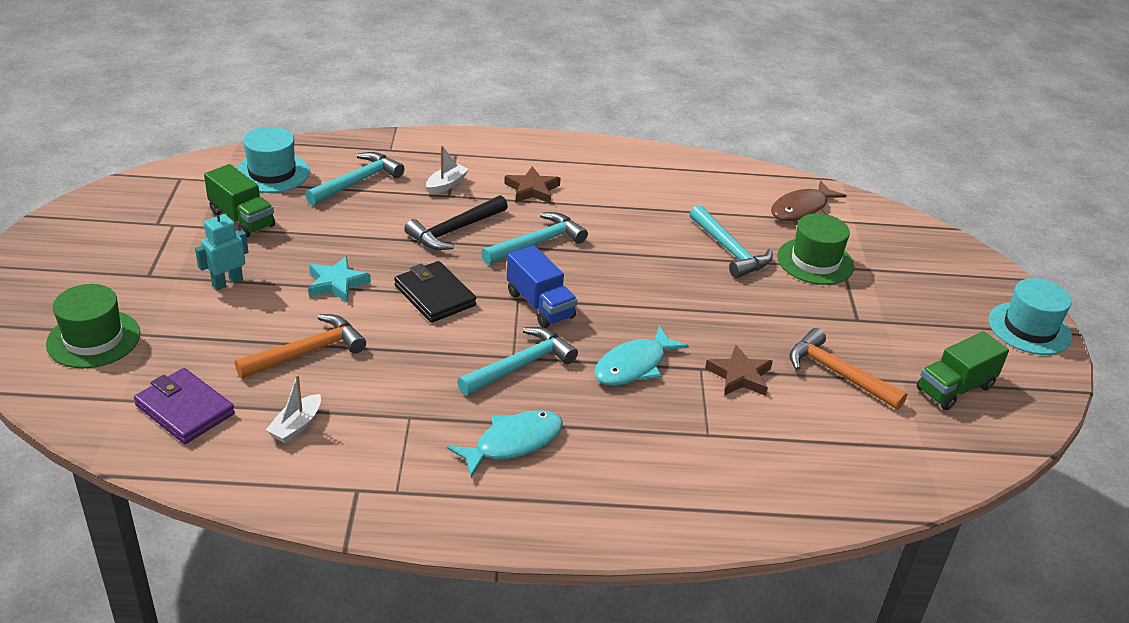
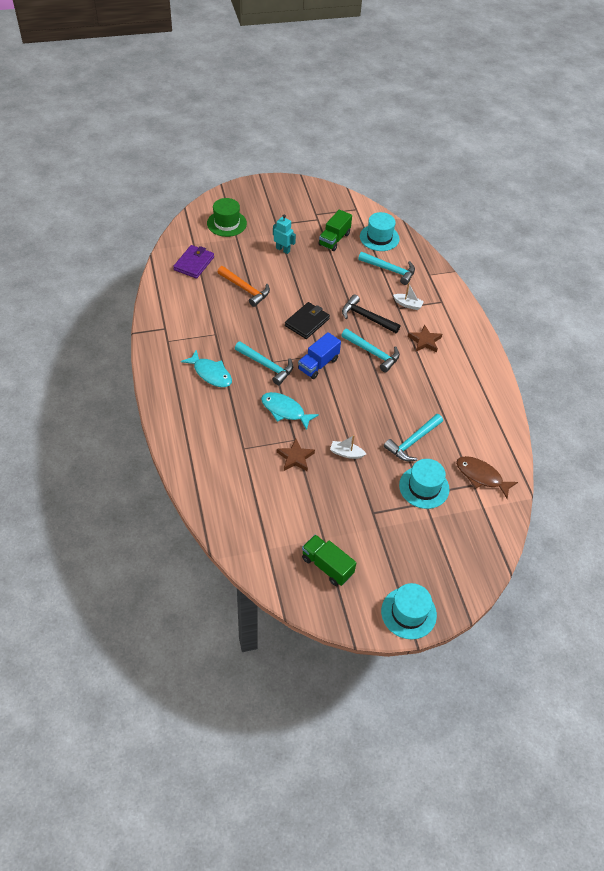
camera: 75 degrees right, 15 degrees up
white boat [266,374,321,443] -> white boat moved to [330,435,366,459]
turquoise star [308,256,371,303] -> none
green hat [777,213,854,285] -> turquoise hat [399,459,450,509]
orange hammer [789,328,907,410] -> none

